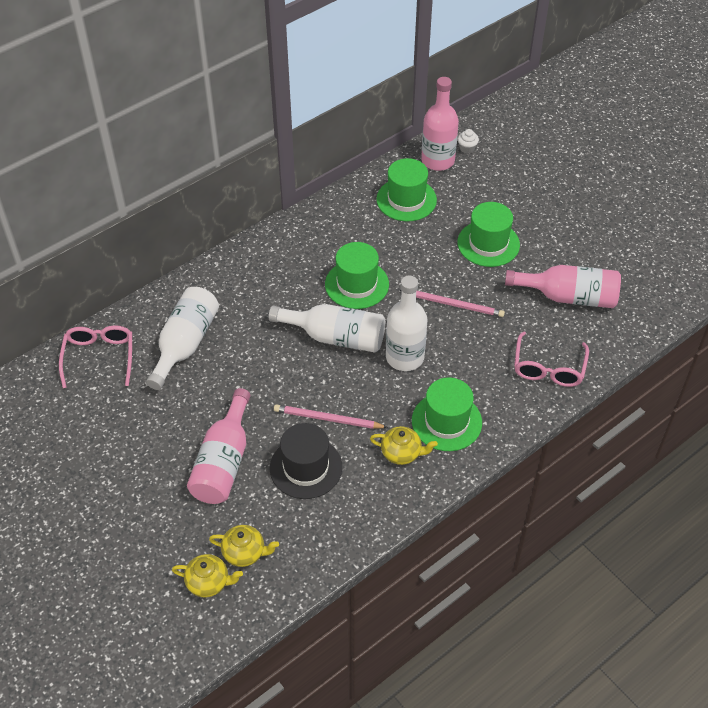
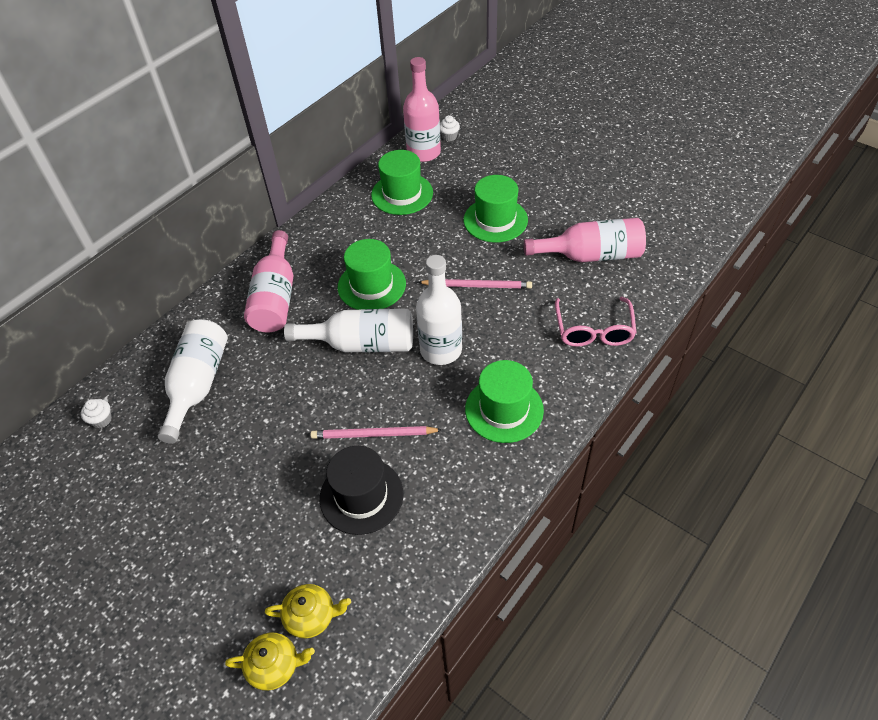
camera: 10 degrees left, 0 degrees up
pink glasses [59,325,132,388] -> white cupcake [81,399,112,428]
pink bottle [187,388,251,504] -> pink bottle moved to [244,230,293,333]
yellow teapot [370,426,438,465] -> none

